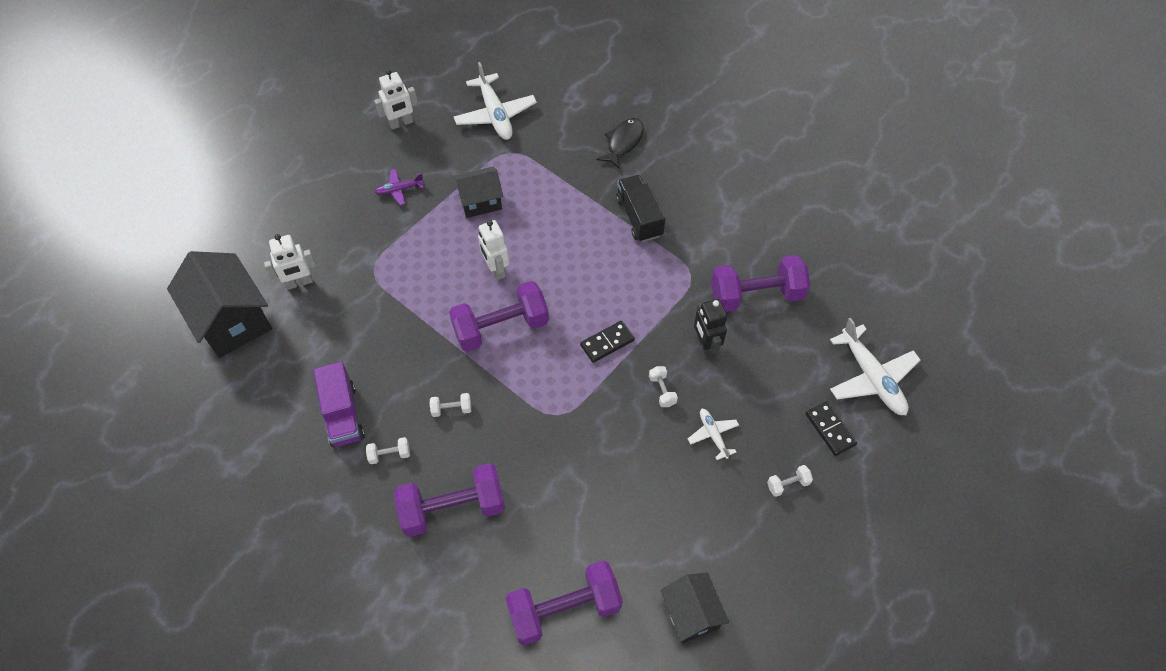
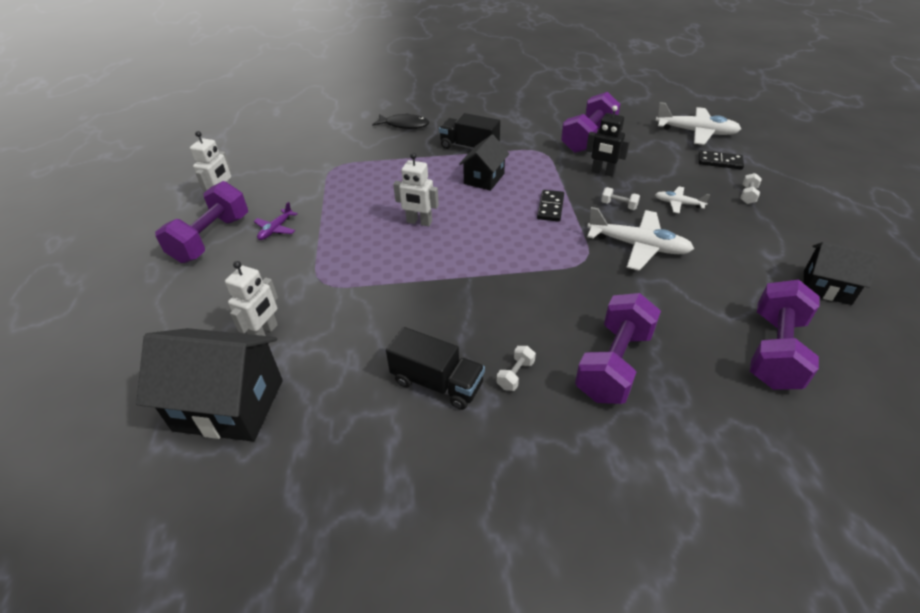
camera: 45 degrees left, 15 degrees down
purple truck [313,362,365,447] -> black truck [386,327,485,410]
white dumbbell [430,393,471,417] -> none
purple dumbbell [449,281,549,352] -> purple dumbbell moved to [155,181,248,263]
black house [453,167,503,218] -> black house moved to [459,134,509,191]
white plane [454,62,537,140] -> white plane moved to [587,207,694,271]
black fish [596,118,644,169] -> black fish turned 120 degrees clockwise [372,113,429,129]

